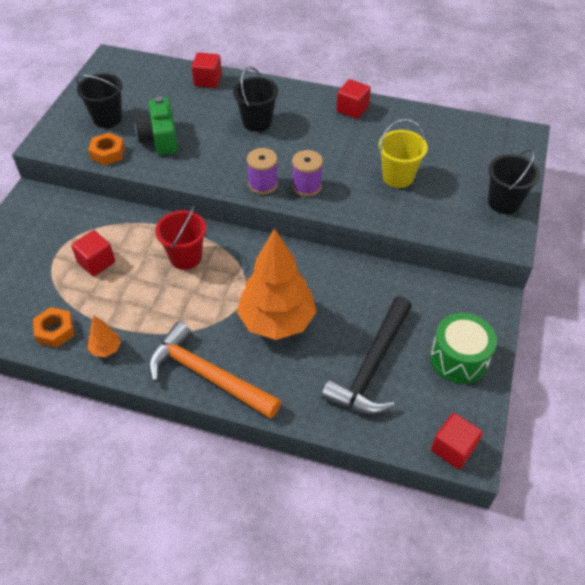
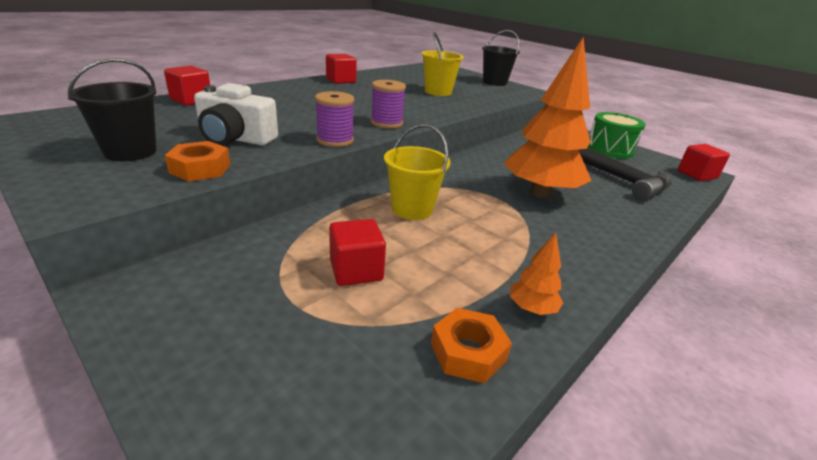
camera: 65 degrees left, 20 degrees down
green camera [135,97,178,155] -> white camera [194,83,278,146]
orange hammer [148,321,281,419] -> none
red bucket [155,206,206,270] -> yellow bucket [384,124,450,220]
black bucket [233,66,278,132] -> none
purple spool [292,150,323,197] -> purple spool moved to [315,91,354,147]

